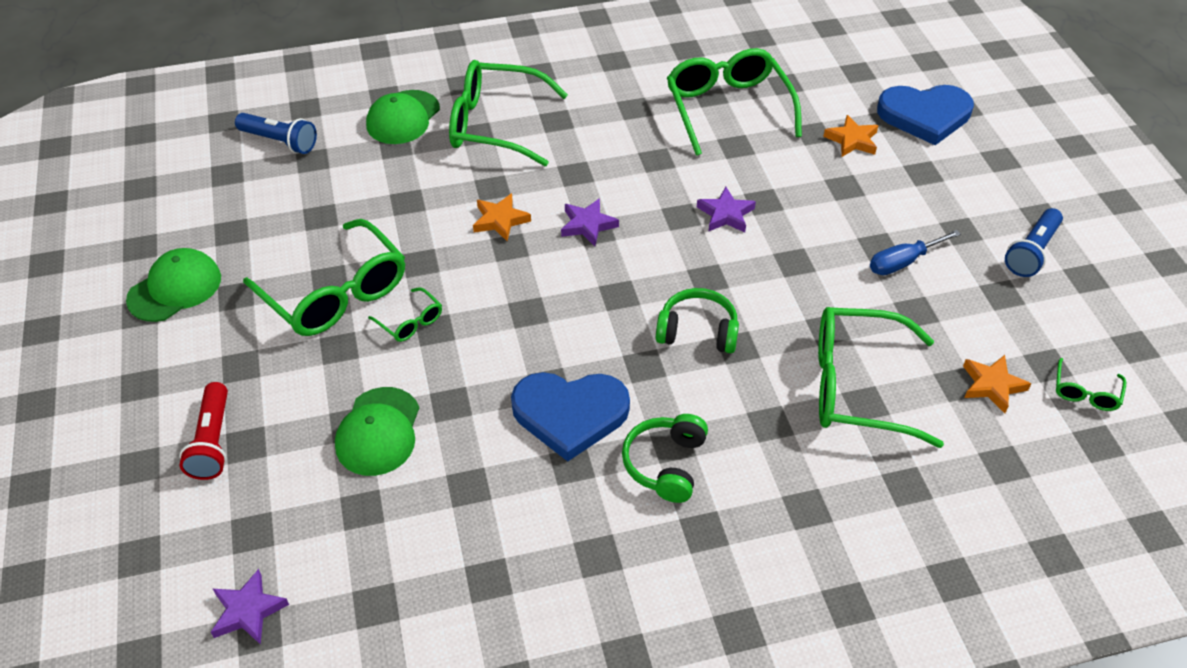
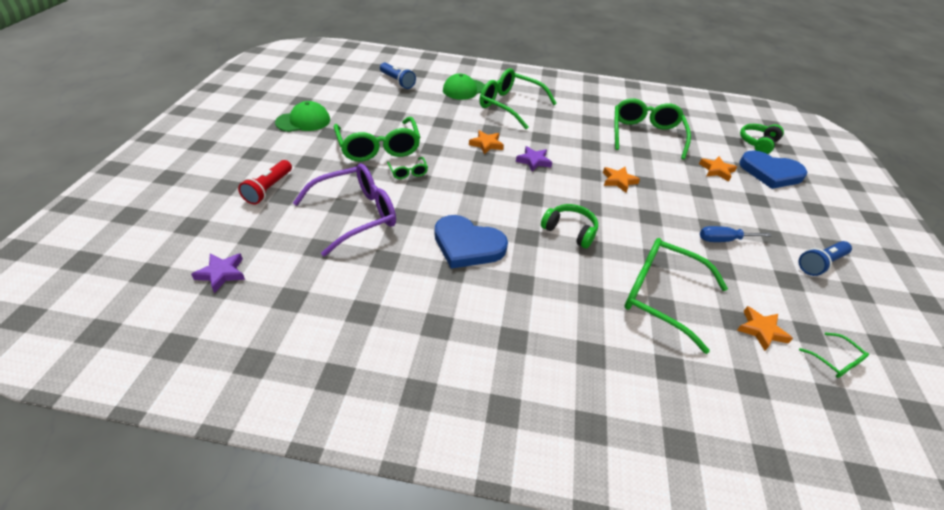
camera: 20 degrees right, 5 degrees down
green cap [335,387,419,476] -> purple glasses [293,164,396,256]
green headphones [622,414,708,503] -> green headphones moved to [740,124,784,154]
purple star [697,187,756,232] -> orange star [603,167,640,193]
green glasses [1056,358,1126,411] -> green glasses turned 75 degrees counterclockwise [799,333,869,378]

